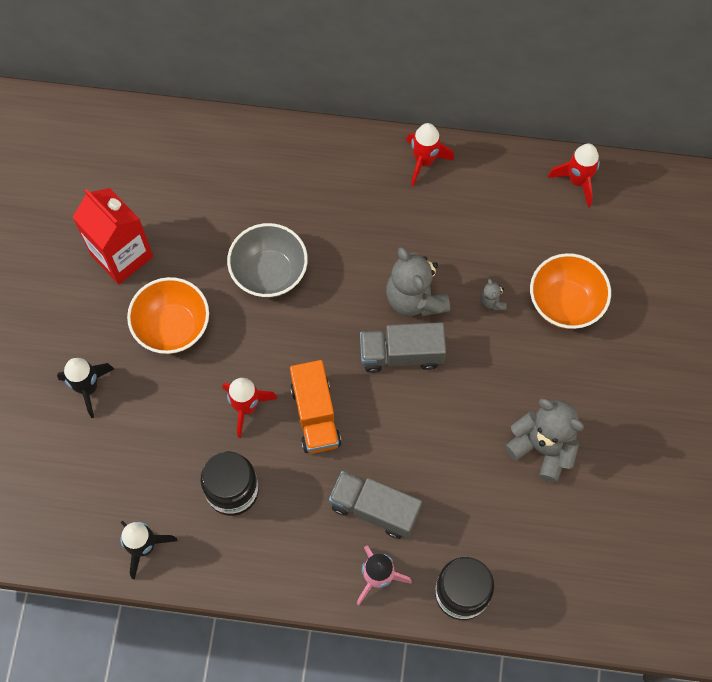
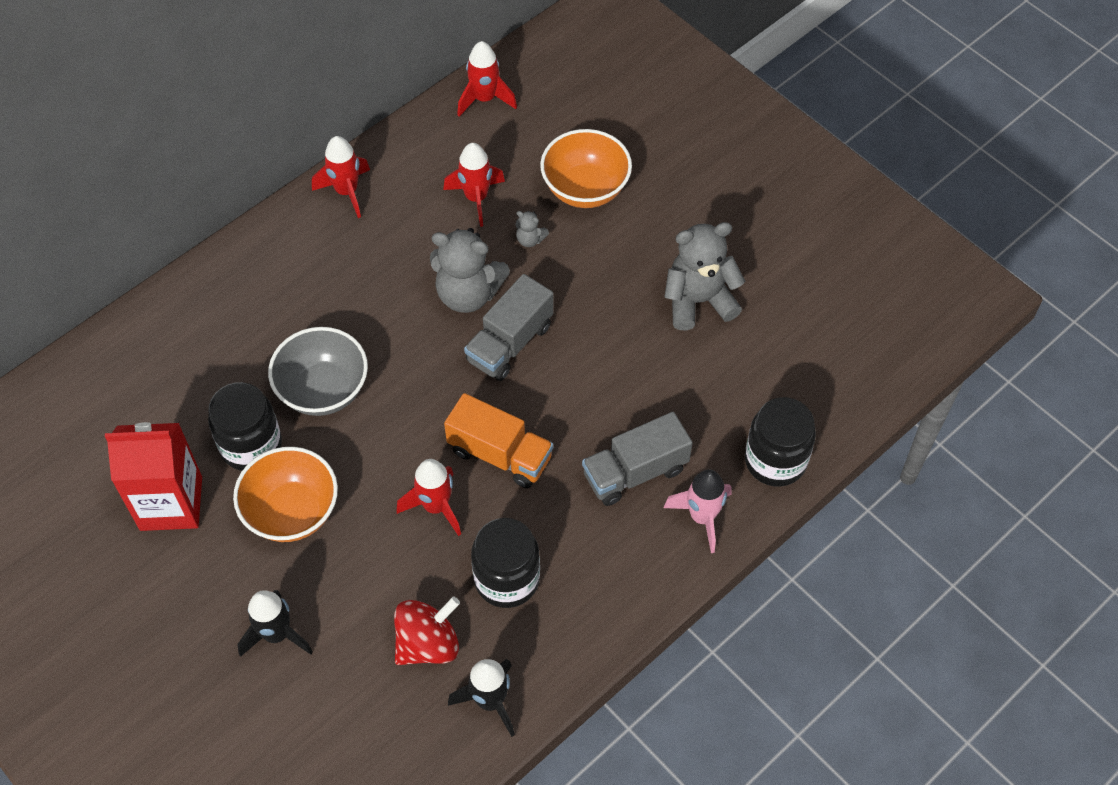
camera: 50 degrees left, 10 degrees down
none -> black jar [208,382,282,471]
none -> red spinning top [394,597,460,665]
none -> red rocket [443,143,505,227]

